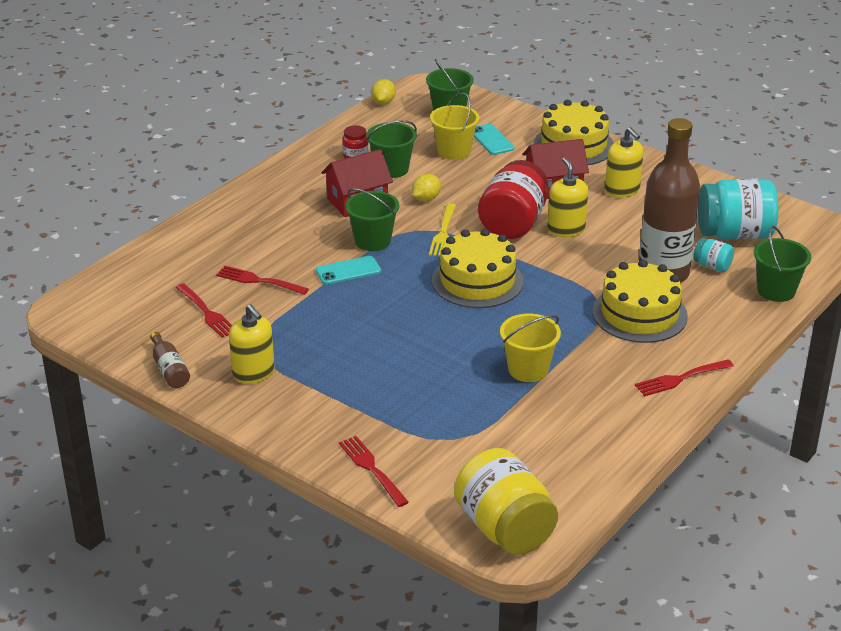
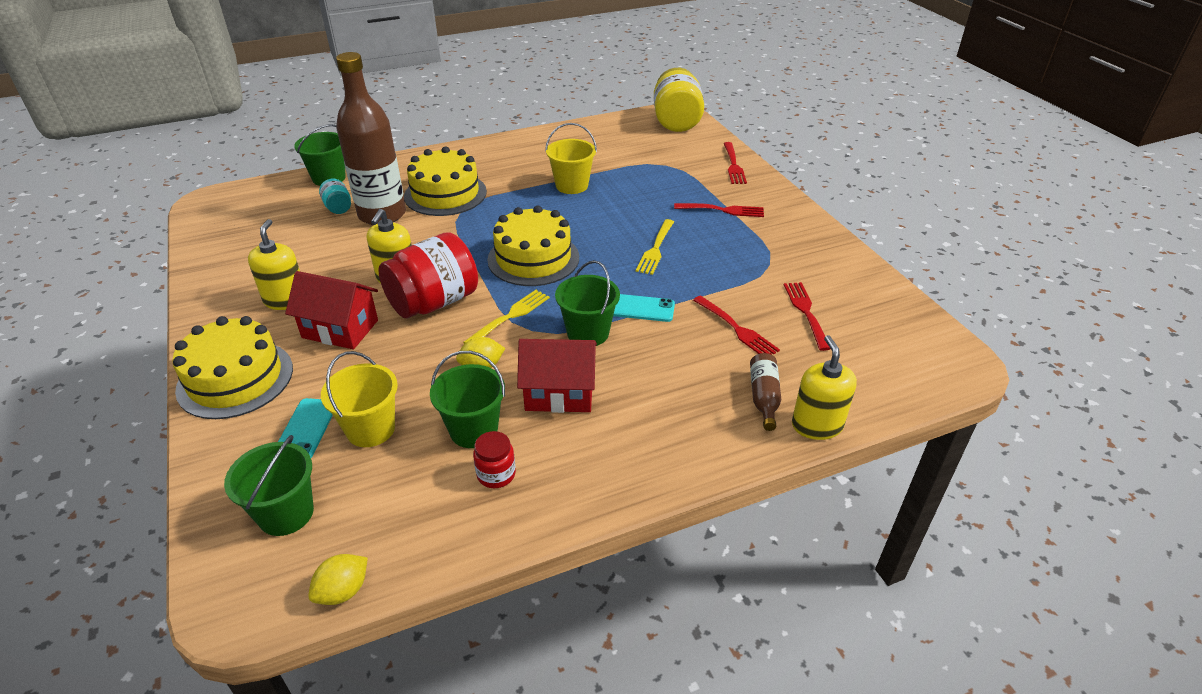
camera: 150 degrees left, 5 degrees up
brown bottle [150,332,190,388] -> brown bottle moved to [750,353,781,431]
yellow soap dispenser [229,304,274,384] -> yellow soap dispenser moved to [792,335,857,440]
red fork [635,360,734,396] -> red fork moved to [674,203,764,217]
turquoise jar [698,179,778,239] -> none
none -> yellow fork [636,219,674,275]

